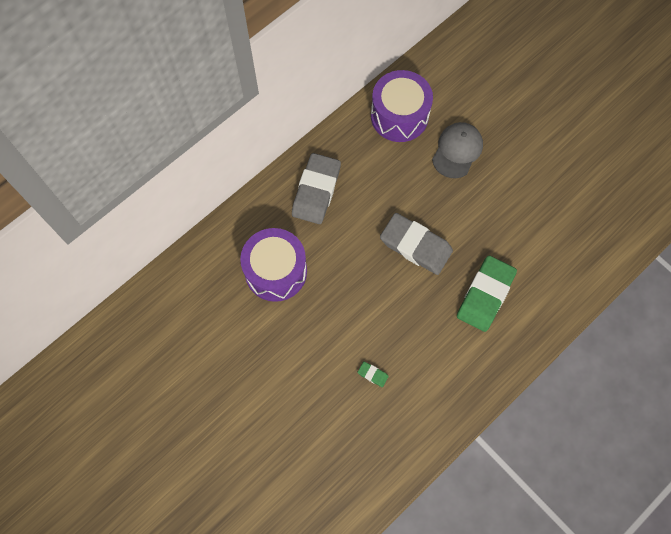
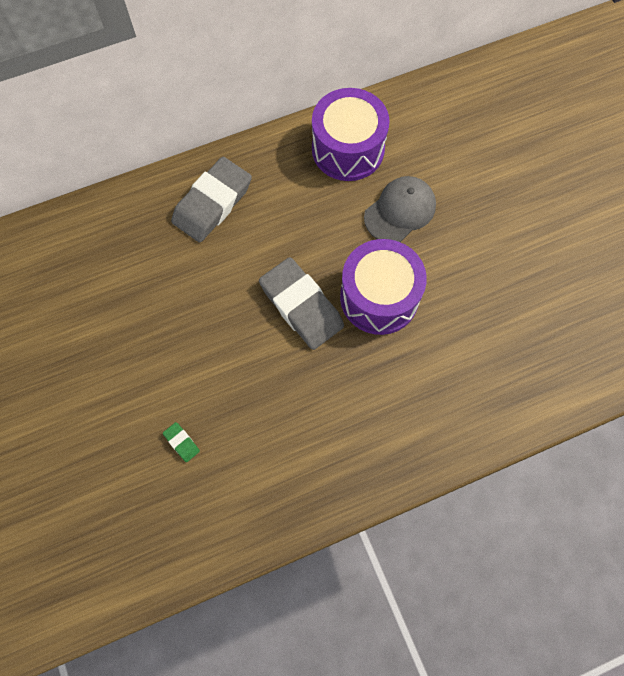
camera: 20 degrees right, 0 degrees up
purple drum [240,228,307,302] -> purple drum moved to [340,239,427,335]
green eraser [457,256,517,332] -> none

